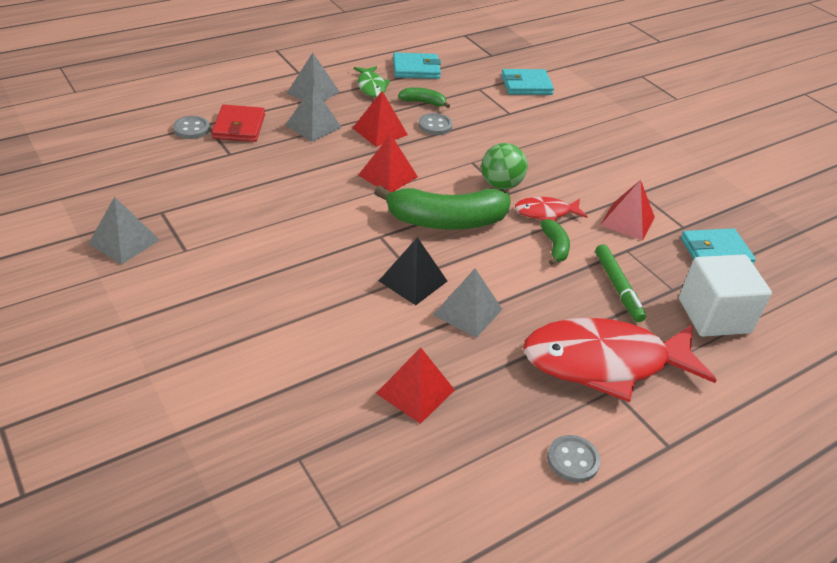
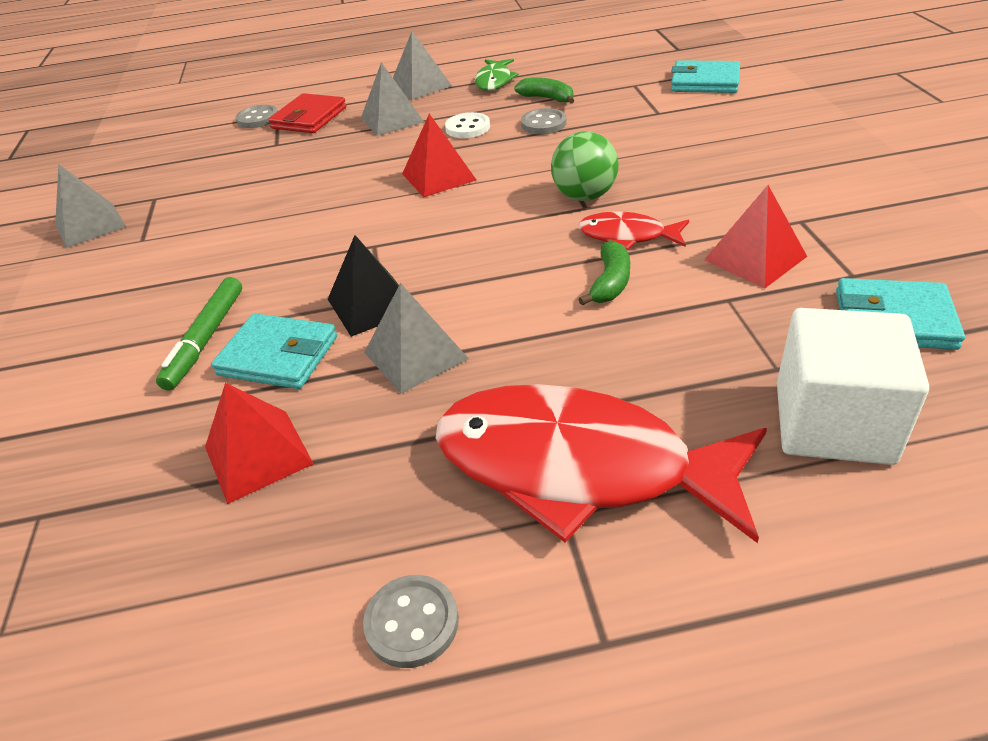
camera: 30 degrees right, 0 degrees up
red pyramid [353,91,408,147] -> white button [445,112,490,138]
green banana [374,185,511,230] -> none
turquoise wallet [393,52,441,79] -> turquoise wallet moved to [211,313,337,389]
green marker [595,244,646,322] -> green marker moved to [156,277,242,391]

